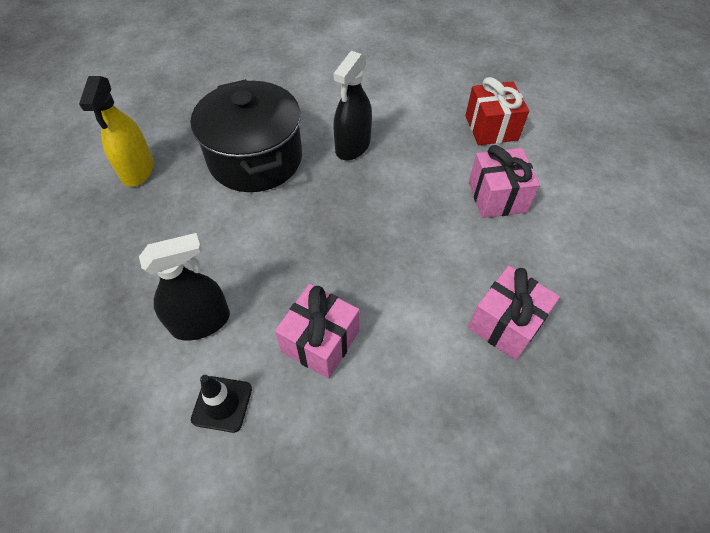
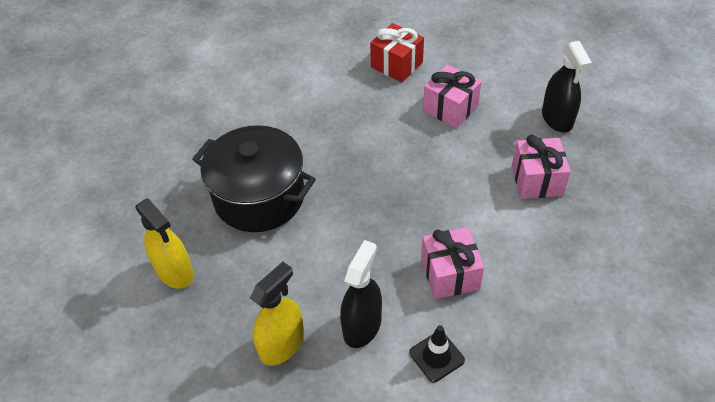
camera: 40 degrees left, 5 degrees down
black spray bottle [333,51,372,160] -> black spray bottle moved to [542,41,592,132]
none -> yellow spray bottle [250,262,304,366]

